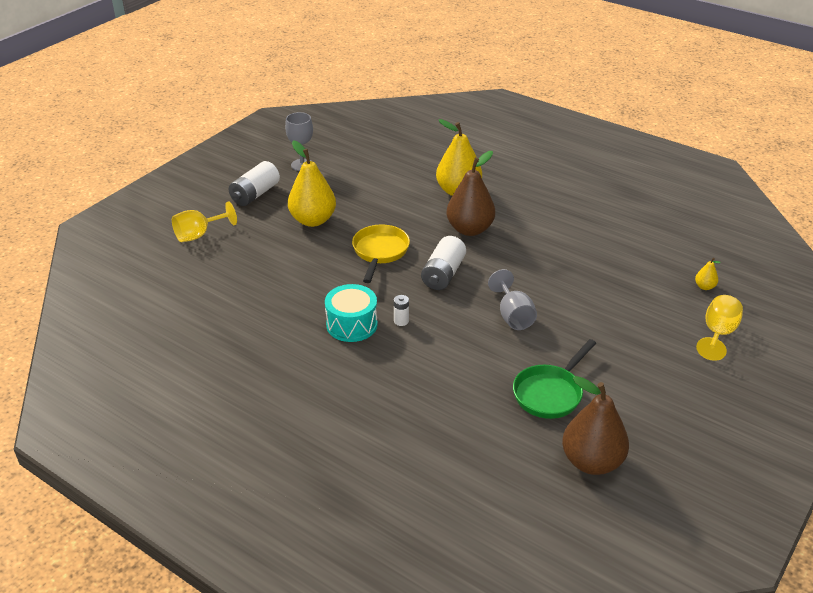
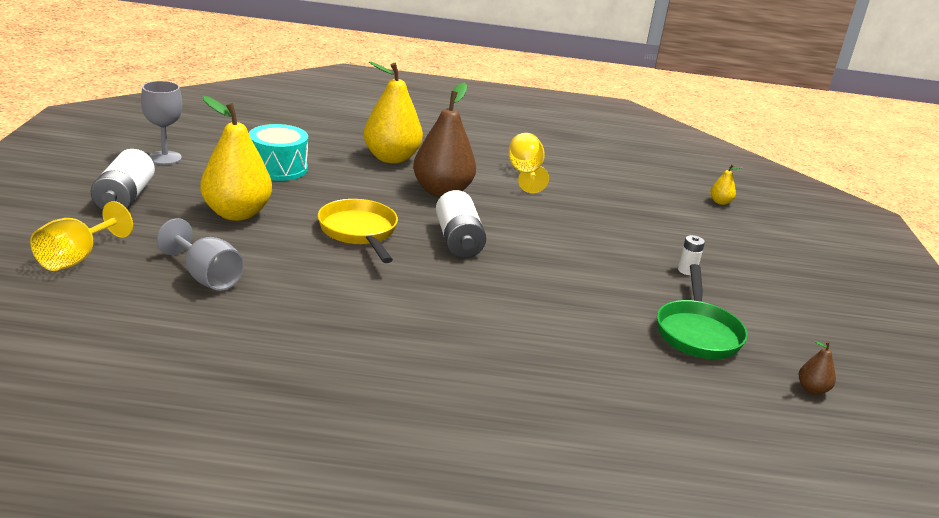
camera: 35 degrees left, 10 degrees down
turquoise drum [325,284,378,342] -> turquoise drum moved to [249,124,308,181]
white battery [394,295,409,326] -> white battery moved to [678,235,705,275]
grey goblet [488,269,537,330] -> grey goblet moved to [157,218,244,291]
brown pear [562,376,629,475] -> brown pear [799,341,836,395], size x0.42
yellow goblet [696,295,743,361] -> yellow goblet moved to [509,133,549,193]

